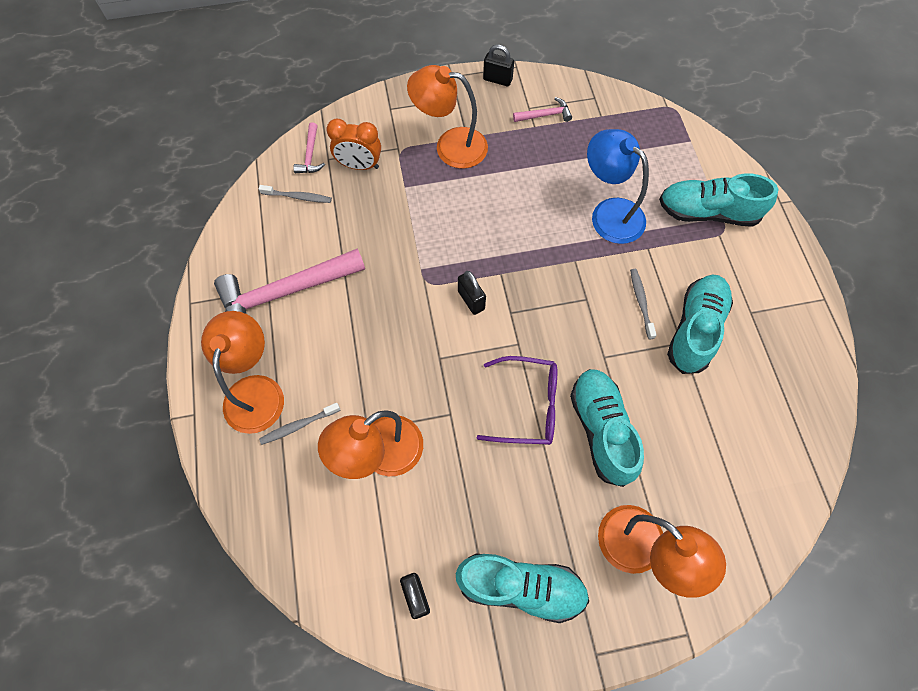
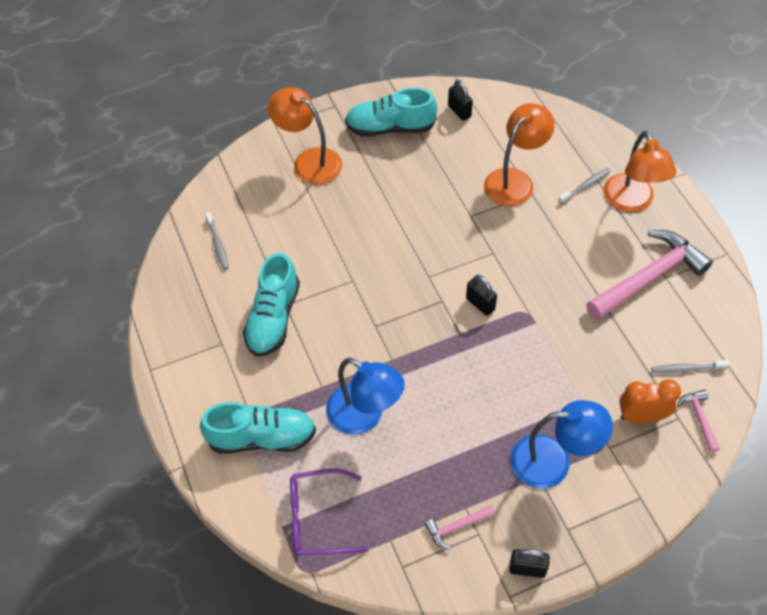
camera: 170 degrees right, 10 degrees down
orange lamp [407,65,488,169] -> blue lamp [510,400,613,489]
purple glasses [477,356,557,445] -> purple glasses moved to [290,469,369,556]
turquoise shoe [570,369,644,487] -> none
grey toothbrush [630,269,657,339] -> grey toothbrush moved to [205,212,229,270]

